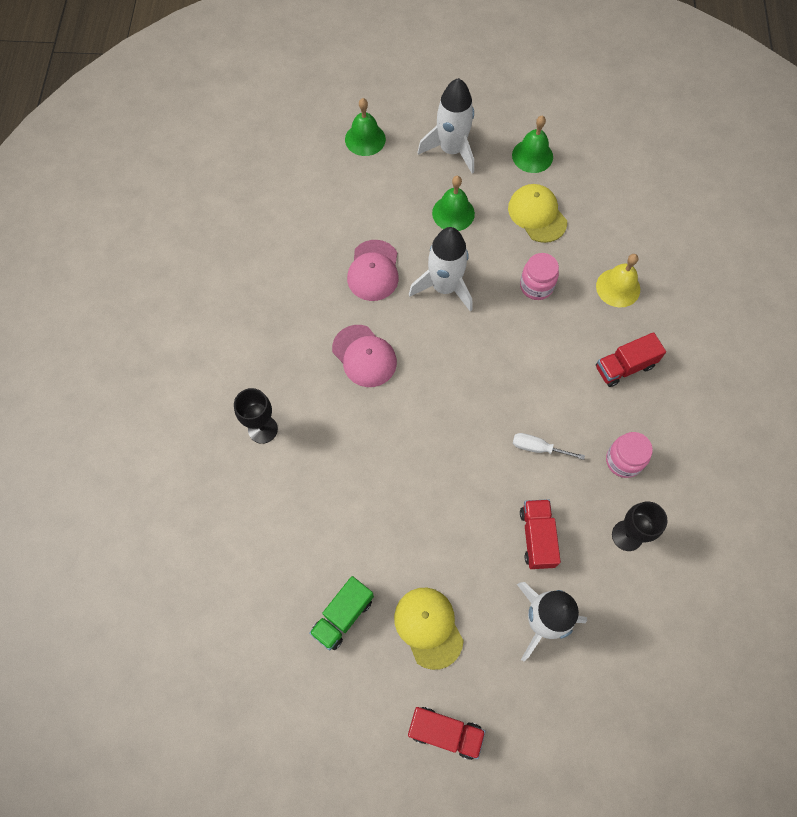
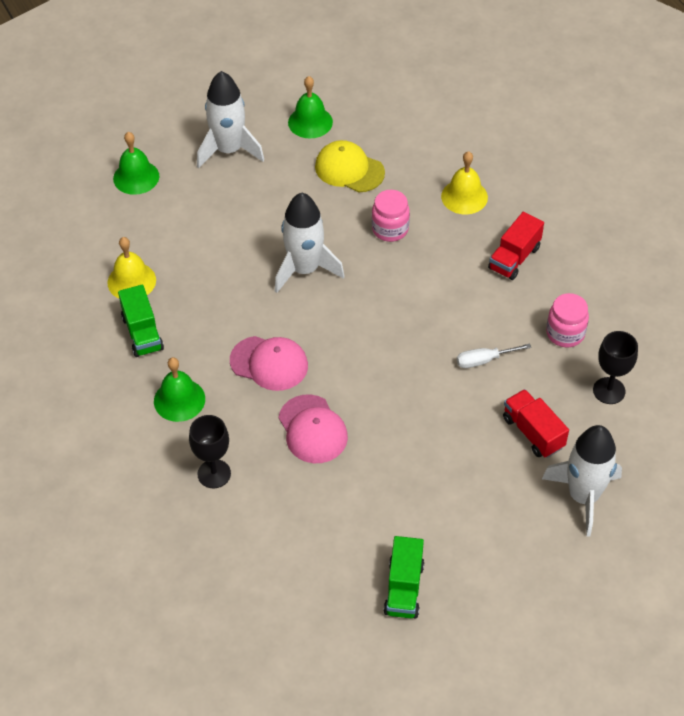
camera: 30 degrees left, 15 degrees down
pink cap [347,240,399,301] -> pink cap moved to [278,394,348,463]
yellow cap [394,588,464,670] -> none
red truck [408,707,486,760] -> none
green bell [432,176,475,231] -> green bell moved to [154,357,205,422]
none -> yellow bell [108,237,156,298]
none -> green truck [118,285,164,357]

